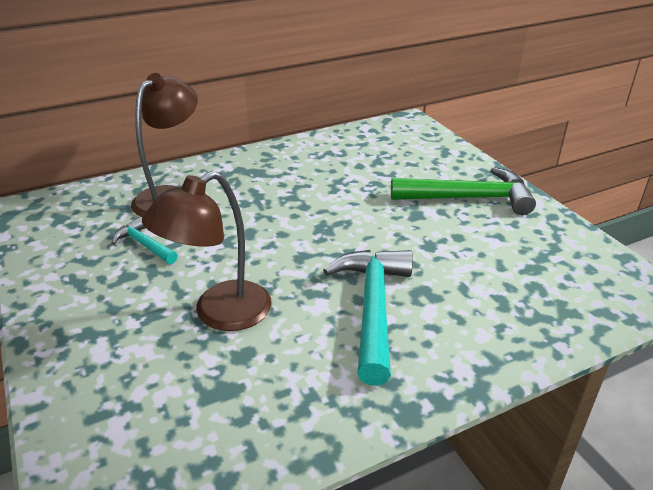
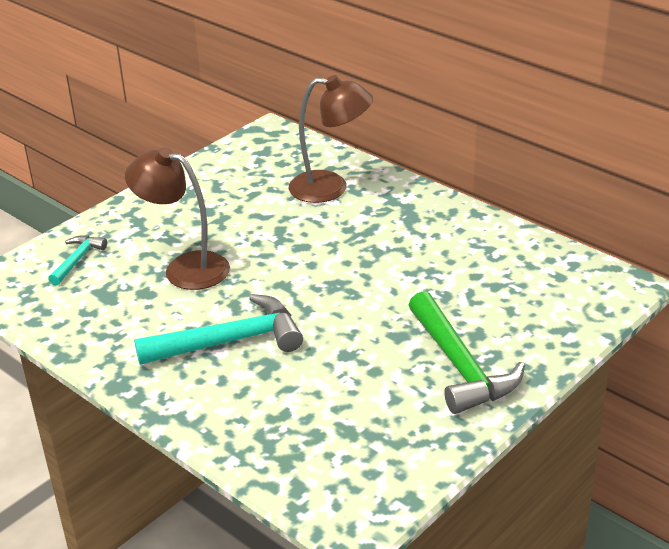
camera: 70 degrees right, 0 degrees up
turquoise hammer [112,217,178,264] -> turquoise hammer moved to [48,235,107,286]

